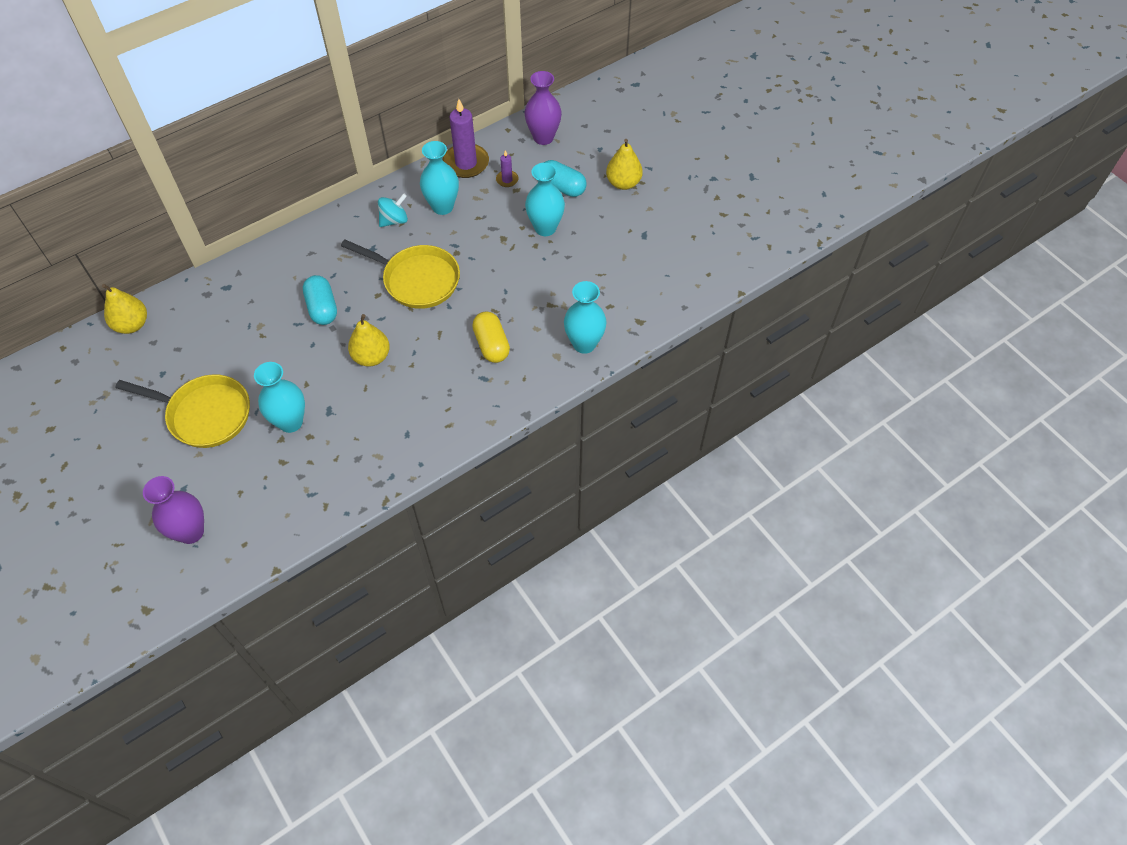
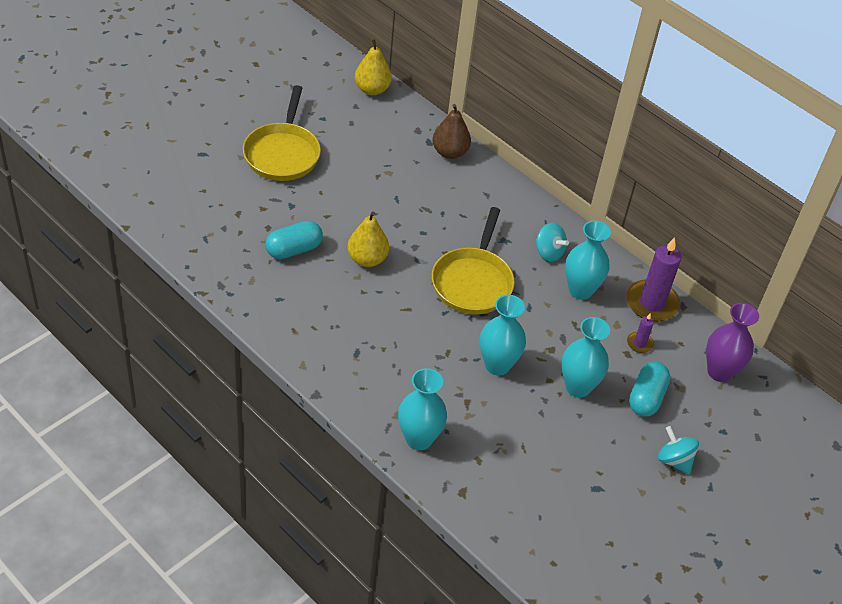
camera: 75 degrees right, 10 degrees down
purple vase [143,476,204,544] -> none
turquoise vase [254,362,305,433] -> turquoise vase moved to [480,295,526,376]
turquoise capsule [303,275,337,325] -> turquoise capsule moved to [265,221,323,259]
yellow capsule [472,312,510,363] -> none
yellow pear [606,139,643,190] -> turquoise spinning top [658,426,699,475]
none -> brown pear [432,104,471,159]

